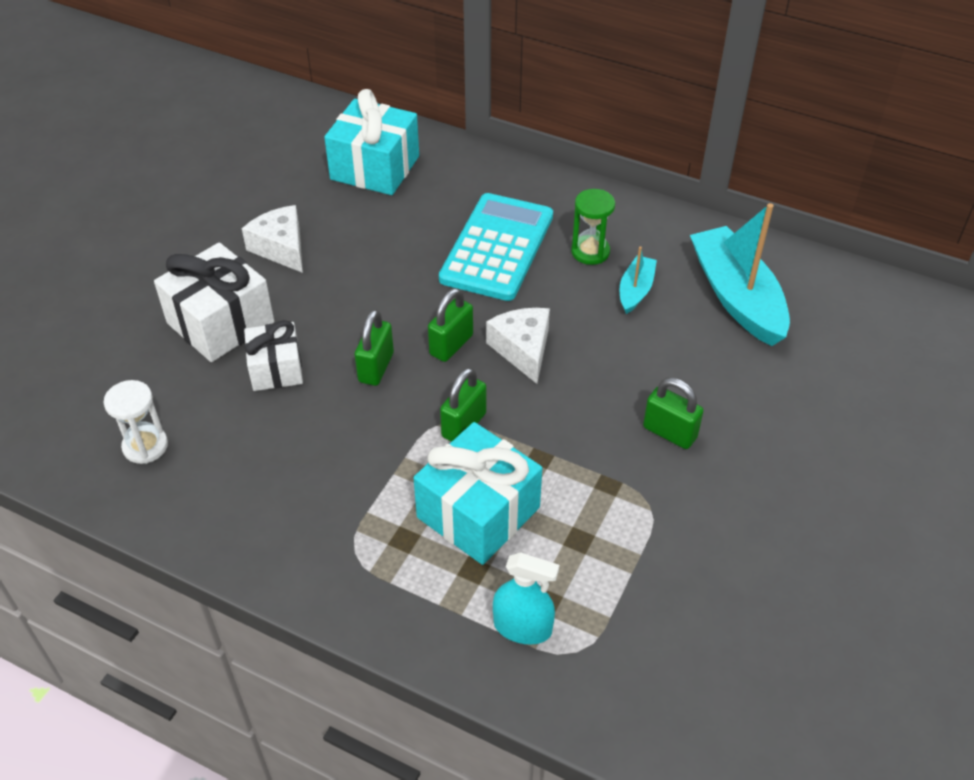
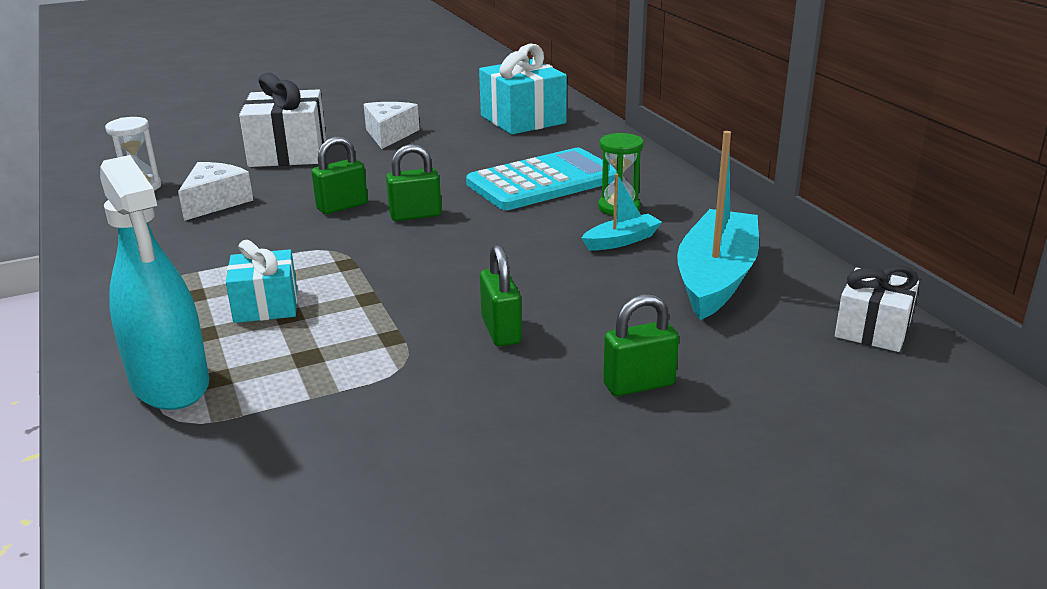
camera: 40 degrees right, 20 degrees down
white gift [244,320,303,391] -> white gift moved to [835,265,919,352]
turquoise gift [414,422,542,565] -> turquoise gift [226,240,297,323], size x0.62
green padlock [440,368,486,442] -> green padlock moved to [603,294,679,396]
white cheese [486,308,550,384] -> white cheese moved to [178,162,253,221]
turquoise spray bottle [493,552,559,645] -> turquoise spray bottle [100,155,209,410], size x1.67

